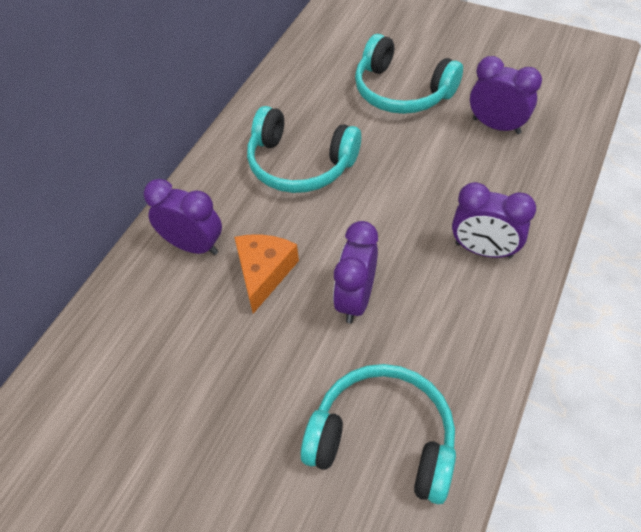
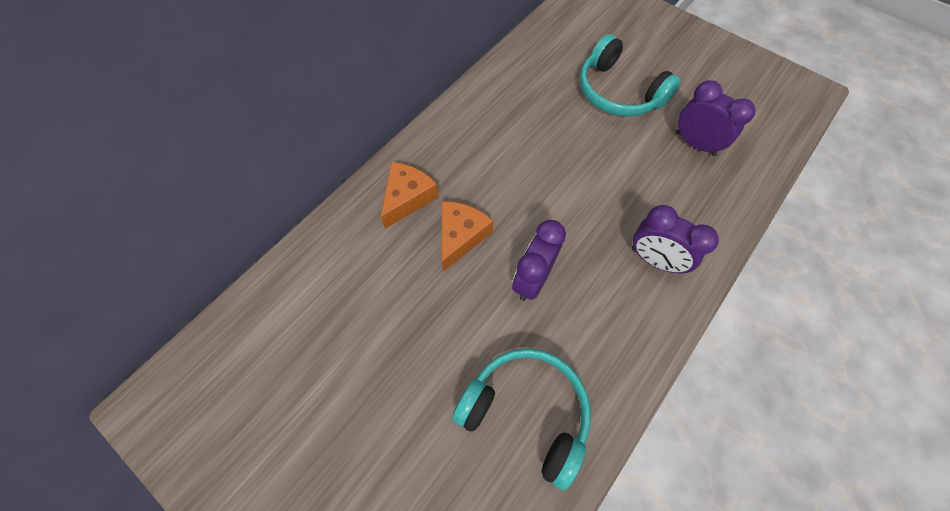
camera: 10 degrees right, 10 degrees up
purple clock [143,179,222,255] -> orange cheese [381,162,439,229]
turquoise headphones [247,106,361,193] -> none

